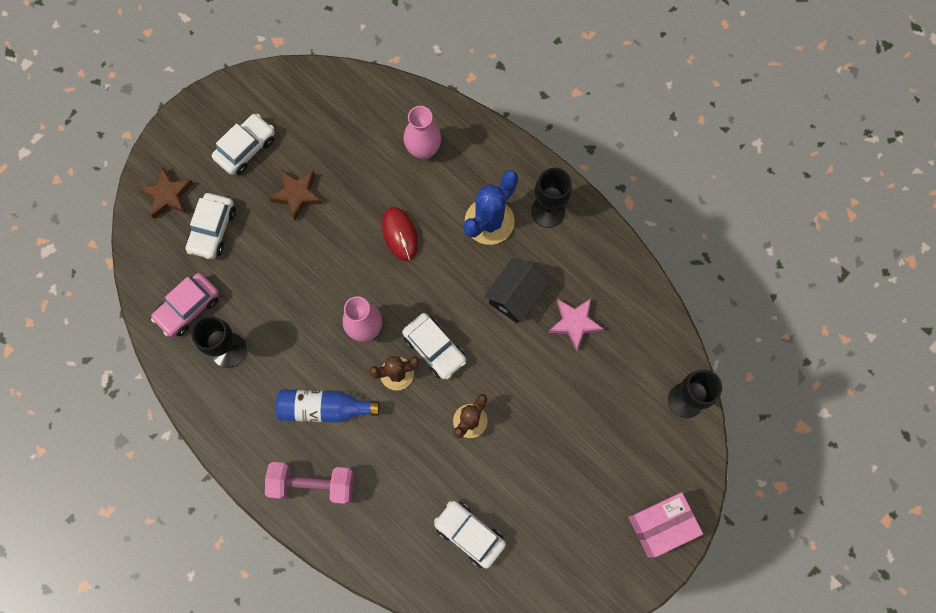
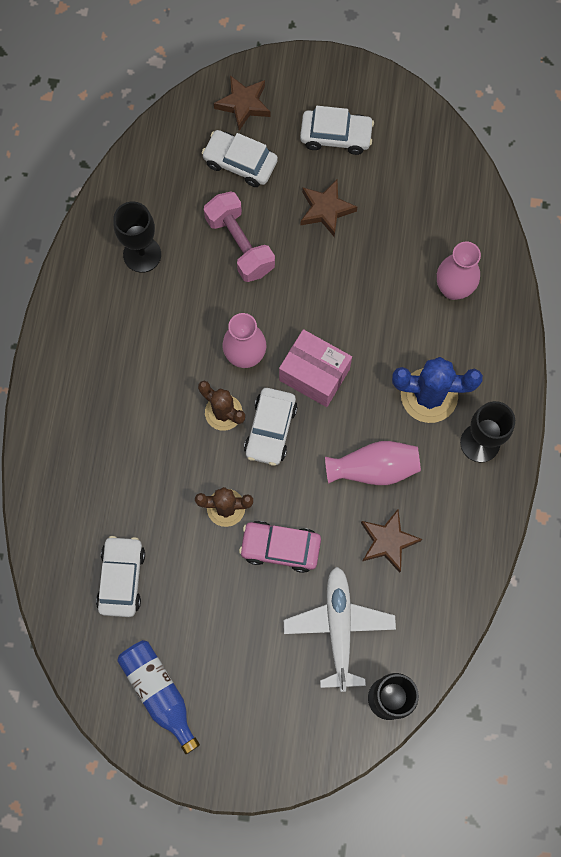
camera: 55 degrees right, 0 degrees up
pink car [151,273,219,337] -> pink car moved to [239,521,321,573]
white car [186,193,236,259] -> white car turned 45 degrees clockwise [202,130,278,187]
pink dumbbell [265,462,354,505] -> pink dumbbell moved to [204,192,275,282]
blue bottle [275,389,379,422] -> blue bottle moved to [117,640,200,754]
red mouse [382,207,418,261] -> none
black house [484,258,549,323] -> pink vase [325,441,421,485]
pink star [548,298,604,351] -> brown star [361,509,422,573]
pink box [628,492,703,557] -> pink box moved to [279,329,352,407]
none -> white plane [284,567,396,692]

